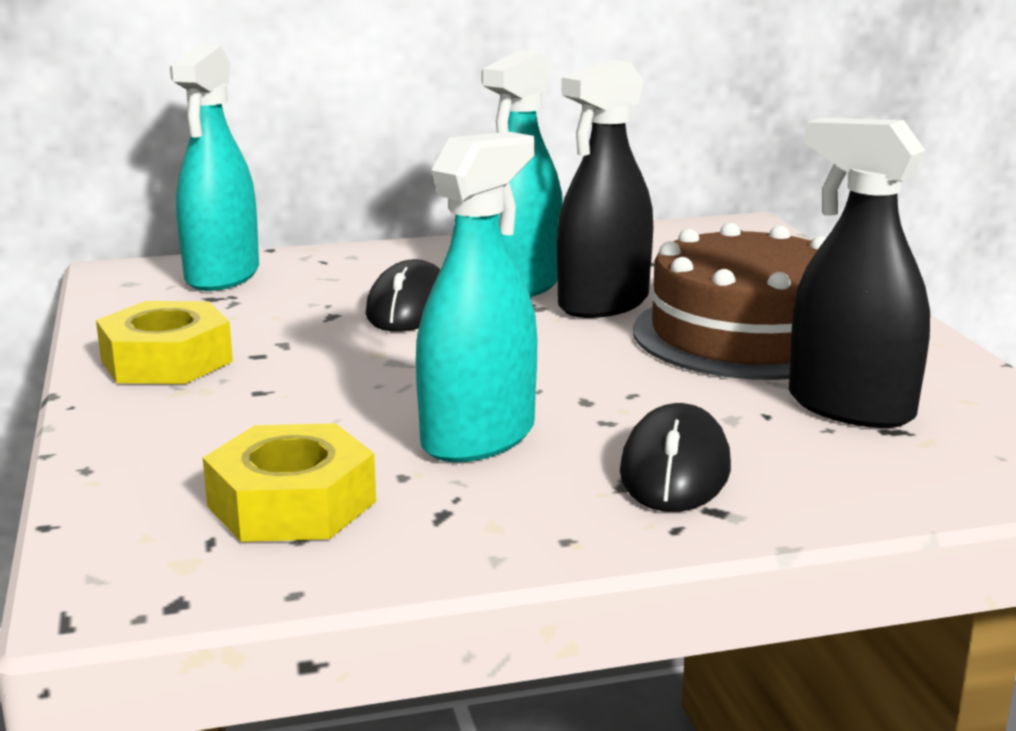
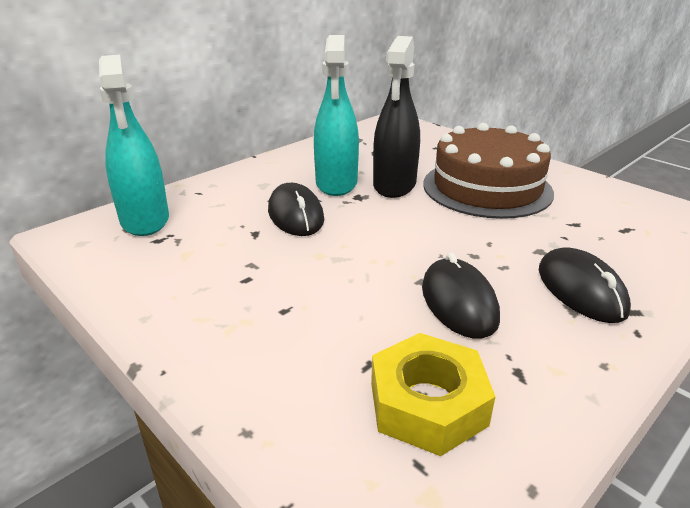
camera: 30 degrees left, 10 degrees up
yellow nut [96,301,233,384] -> none
turquoise spray bottle [416,132,538,462] -> black mouse [422,253,500,339]
black spray bottle [789,118,930,428] -> none

